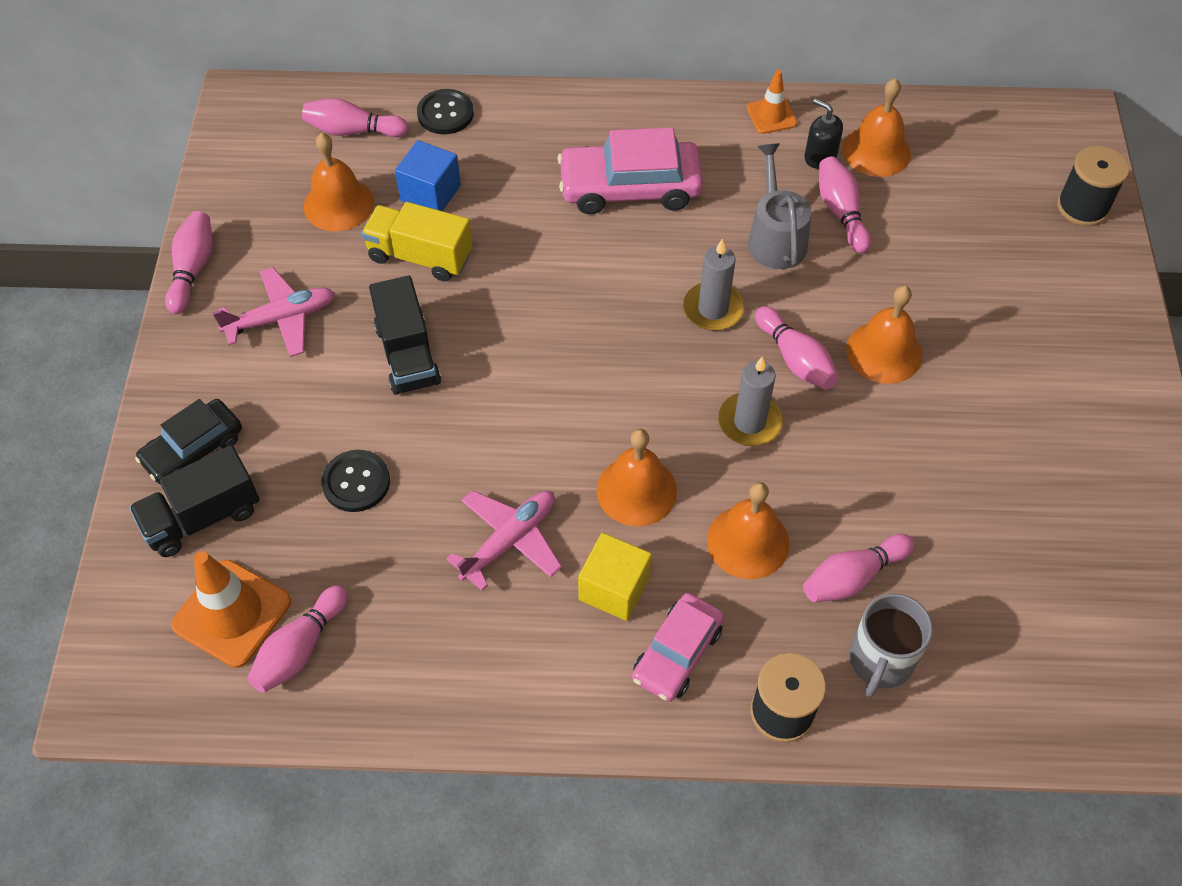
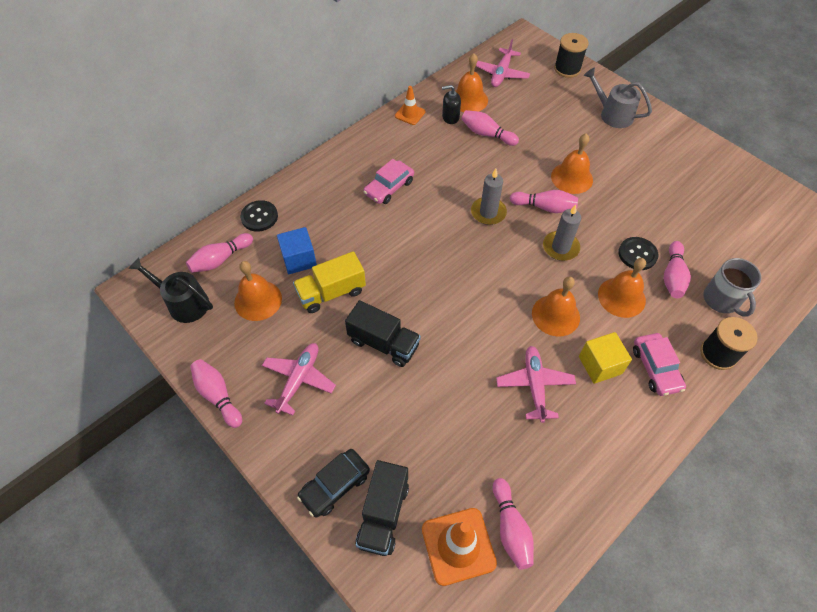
camera: 45 degrees left, 0 degrees up
black car [135,399,242,484] -> black car turned 45 degrees clockwise [297,449,370,518]
black button [321,450,390,512] -> black button moved to [618,237,658,270]
pink car [558,127,703,214] -> pink car [363,159,414,204], size x0.64
grey watering can [748,143,811,269] -> grey watering can moved to [584,68,652,128]
none -> black watering can [128,257,213,323]
none -> pink plane [476,39,530,87]

